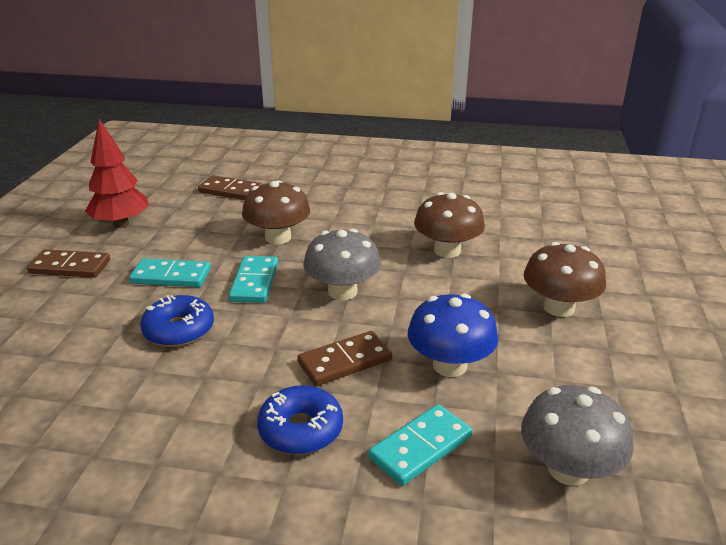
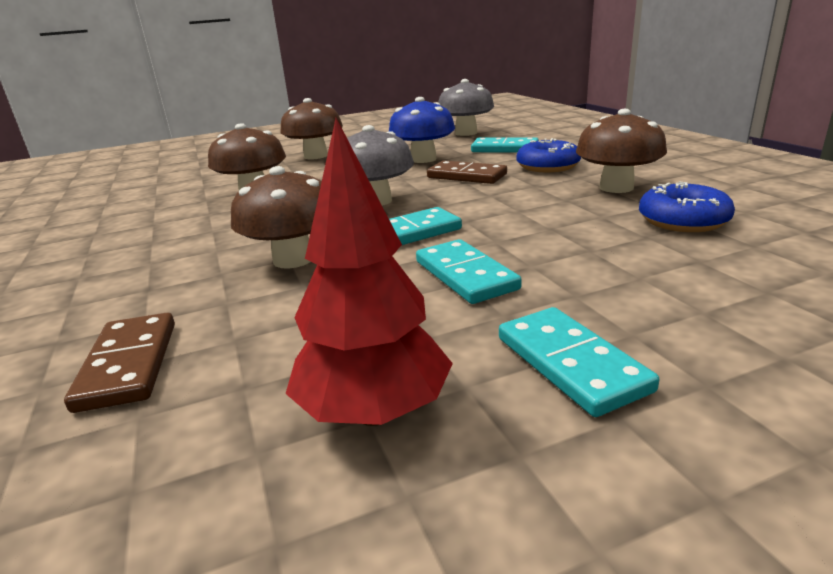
camera: 120 degrees left, 5 degrees down
brown domino [27,249,110,278] -> turquoise domino [499,307,659,417]
blue donut [140,295,214,347] -> blue donut moved to [639,182,735,232]
none -> brown mushroom [576,109,667,193]

